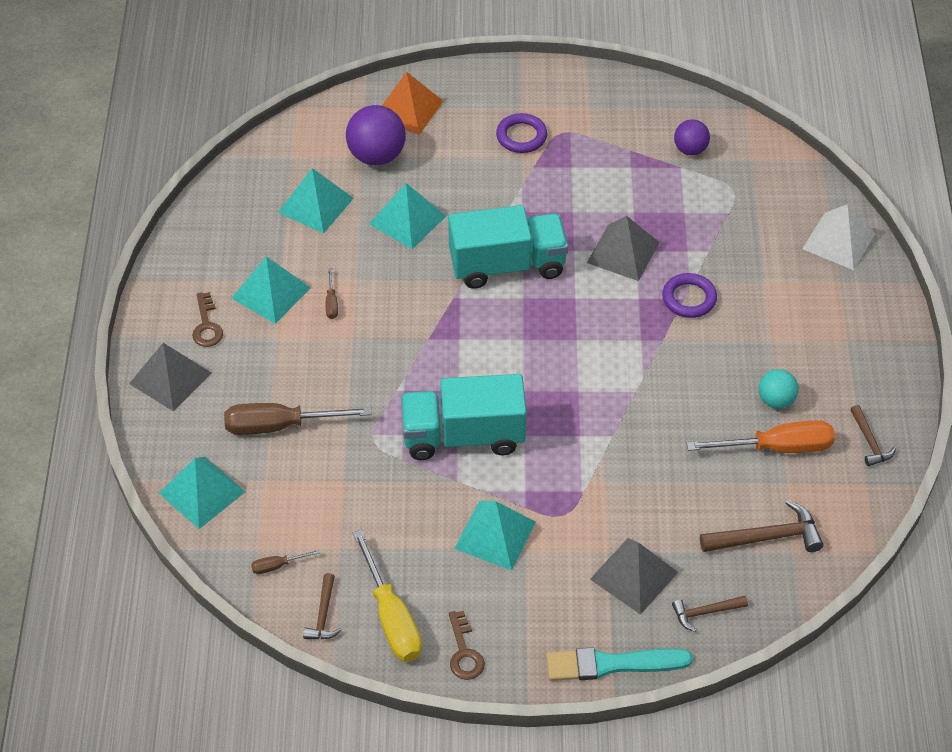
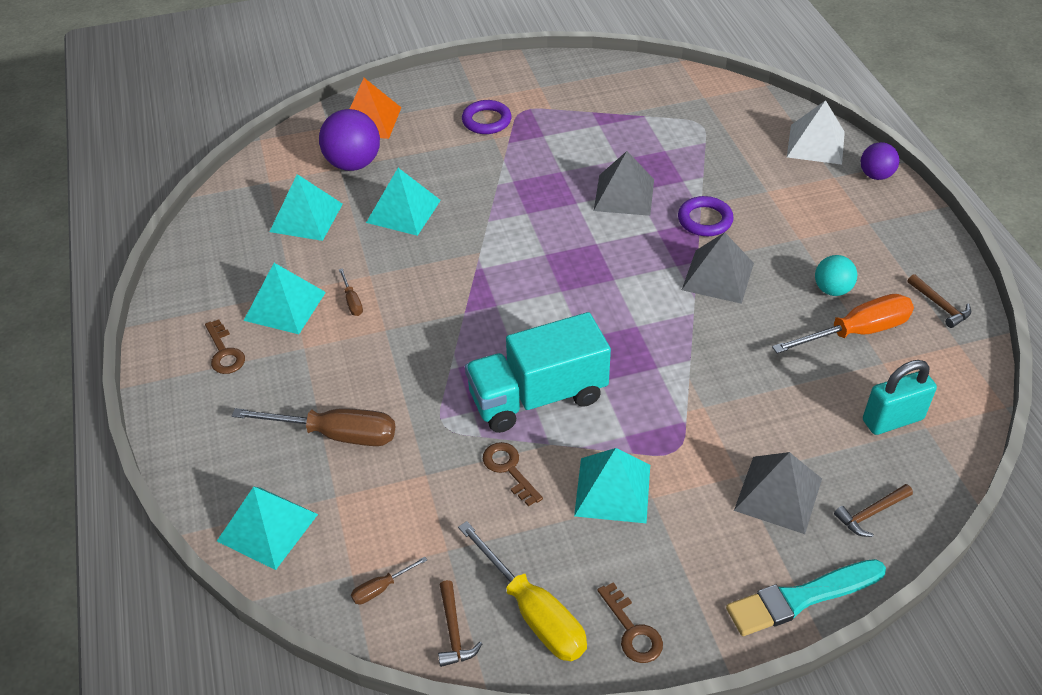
camera: 15 degrees left, 5 degrees down
grey pyramid [129,343,212,412] -> grey pyramid moved to [682,232,754,304]
brown screwdriver [224,403,372,435] -> brown screwdriver turned 150 degrees counterclockwise [232,408,395,446]
turquoise truck [448,205,568,289] -> none
purple ball [674,119,710,155] -> purple ball moved to [861,142,899,180]
brown hammer [700,500,823,552] -> turquoise padlock [863,360,937,435]
none -> brown key [483,442,543,507]

